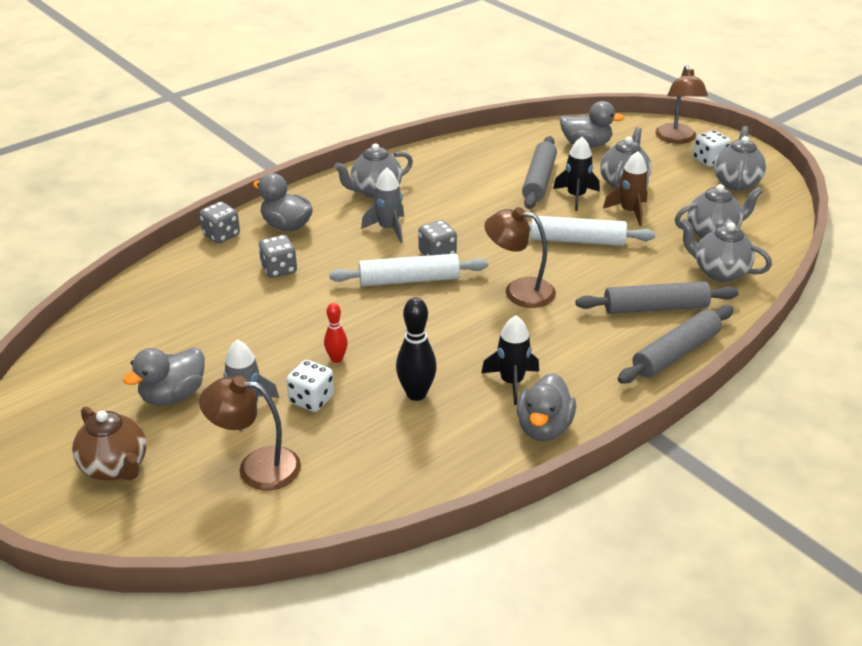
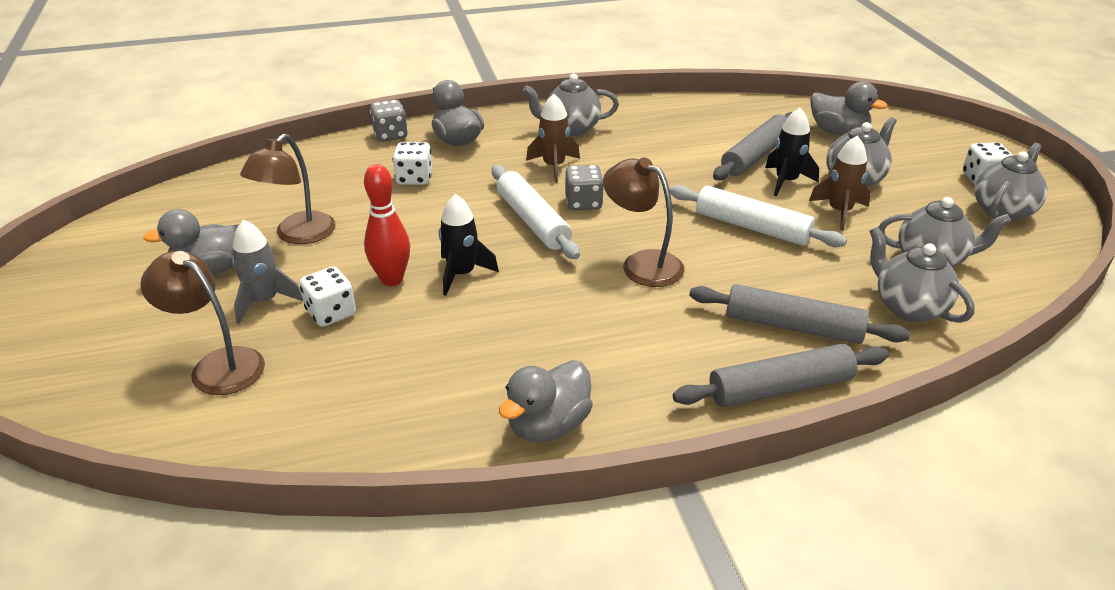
camera: 25 degrees right, 0 degrees up
brown teapot [72,406,147,481] -> none
grey dice [258,235,297,278] -> white dice [393,142,432,185]
red bowling pin [324,303,348,363] -> red bowling pin [364,164,410,286], size x1.65
white rolling pin [329,254,488,286] -> white rolling pin turned 45 degrees clockwise [492,165,580,259]
grey rocket [361,168,404,243] -> brown rocket [526,94,580,183]
black bowling pin [396,298,437,401] -> none
black rocket [481,315,539,405] -> black rocket moved to [439,194,499,296]
brown lamp [655,65,708,144] -> brown lamp moved to [240,134,335,244]

